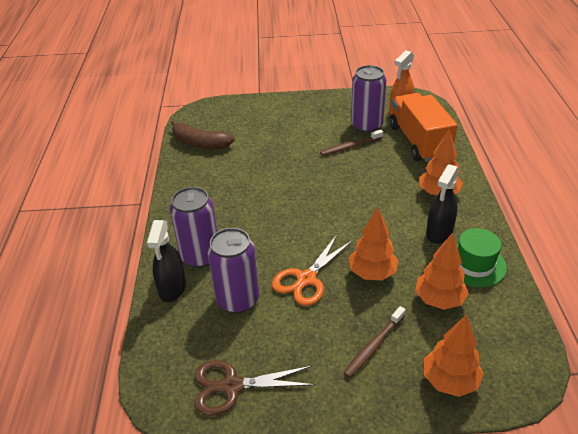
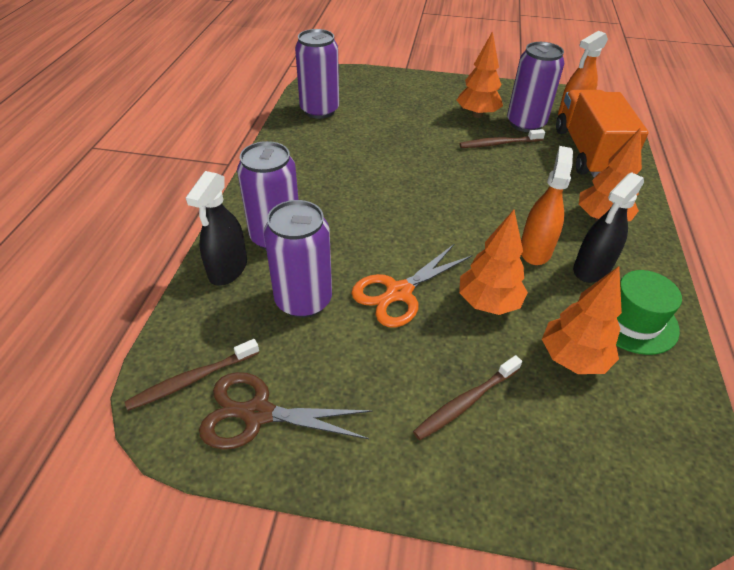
camera: 10 degrees right, 5 degrees up
brown banana [171,120,235,149] -> purple can [295,29,339,119]
orange tree [424,314,484,397] -> orange tree moved to [456,31,503,118]
none -> brown toothbrush [125,339,259,411]
none -> orange spray bottle [521,146,573,265]

